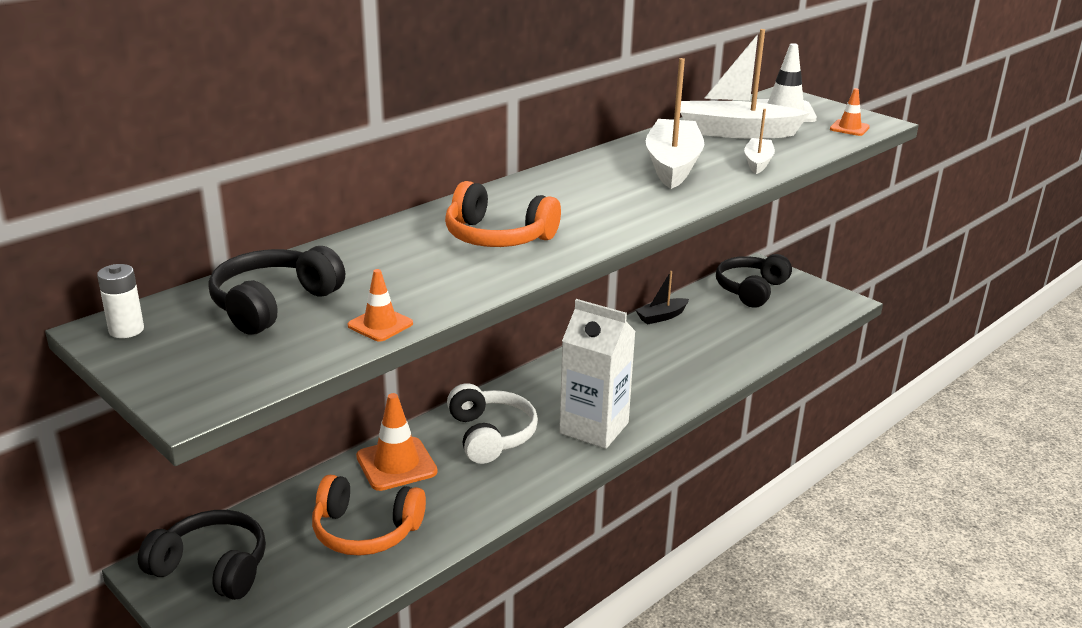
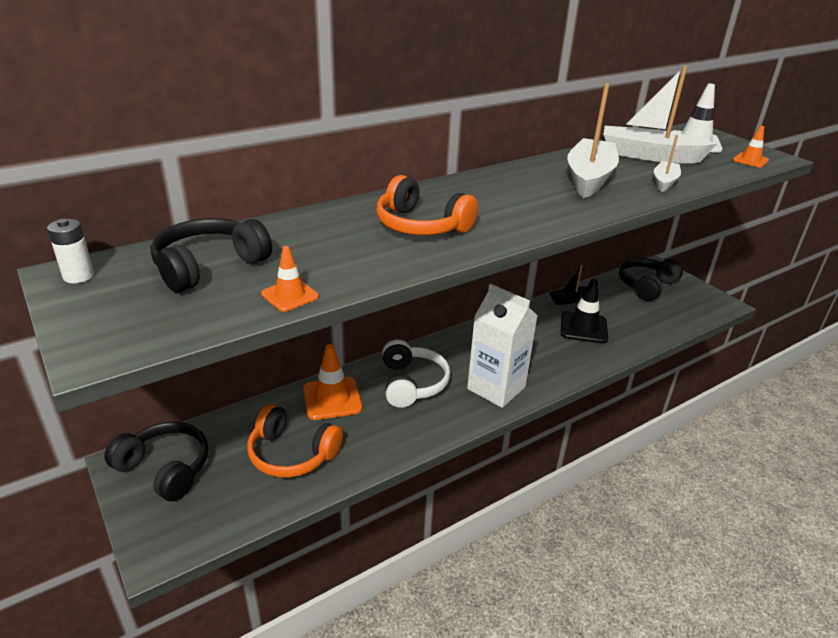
camera: 10 degrees right, 5 degrees up
none -> black traffic cone [561,279,608,343]

